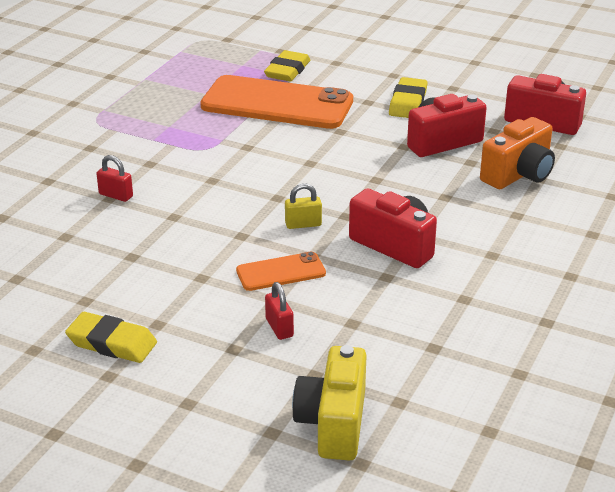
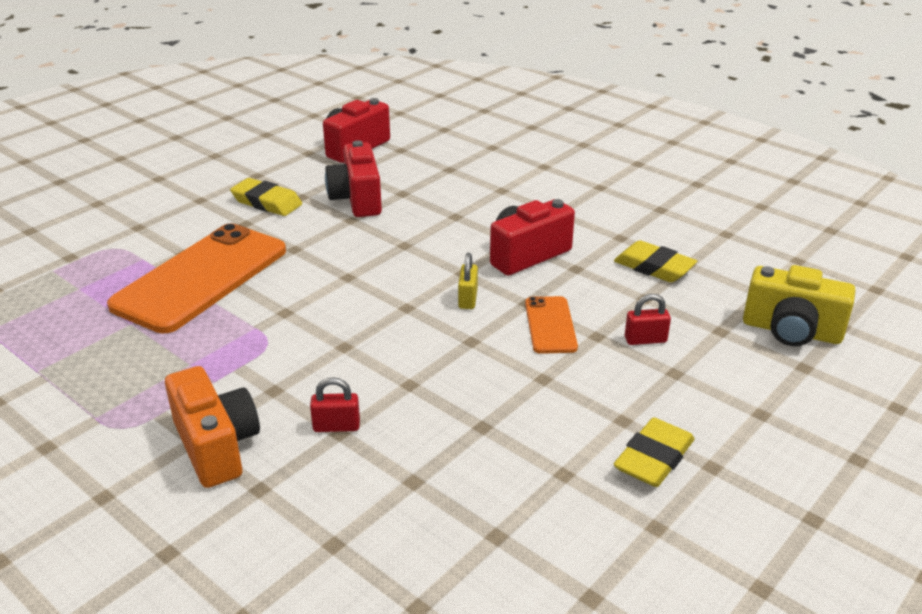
camera: 75 degrees left, 0 degrees up
red padlock [96,155,133,202] -> red padlock turned 45 degrees clockwise [310,377,360,432]
yellow eraser [264,50,310,81] -> yellow eraser moved to [614,240,697,282]
orange camera [480,117,555,189] -> orange camera moved to [165,366,260,488]

